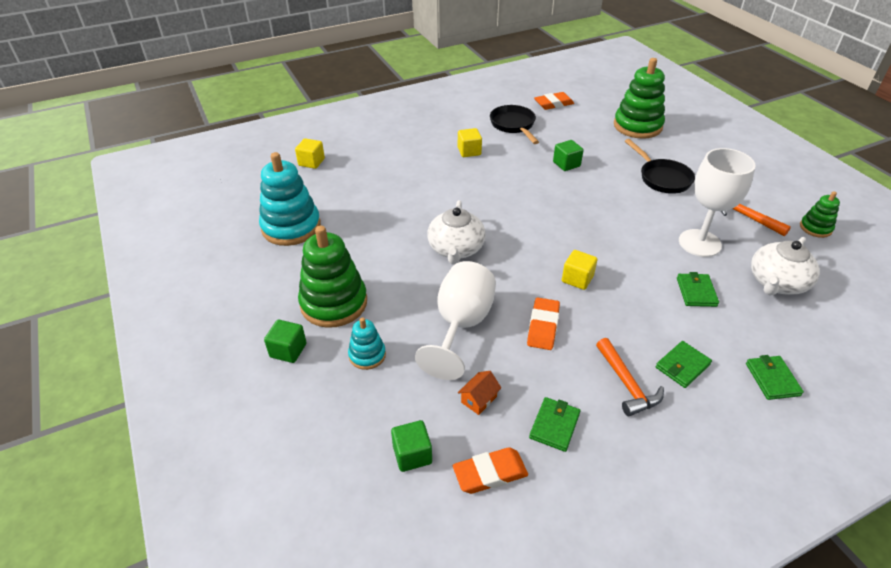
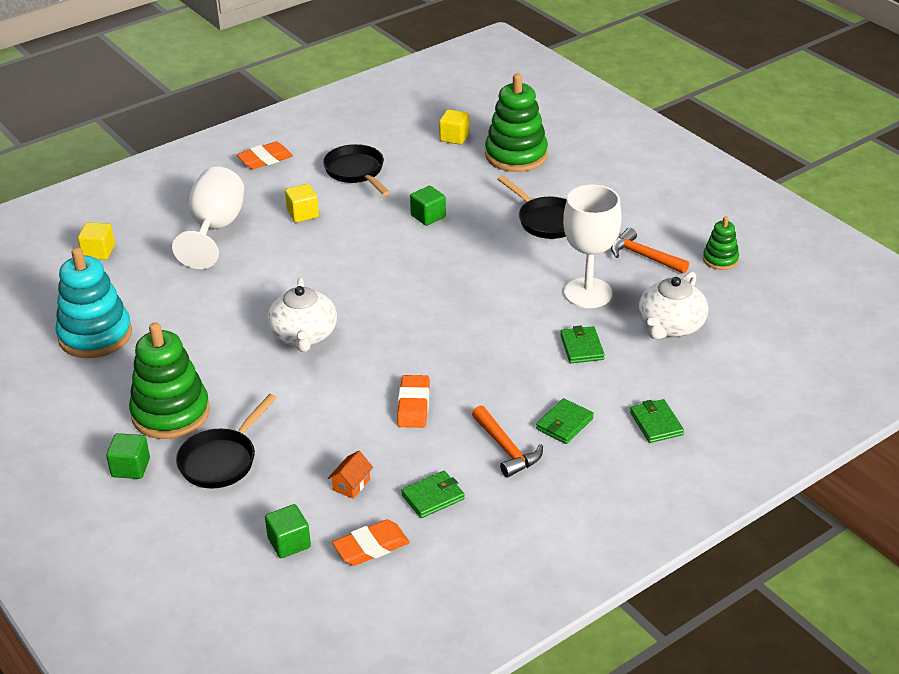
camera: 10 degrees left, 5 degrees down
turquoise stacking toy [348,317,386,370] -> black pan [176,394,277,489]
white goblet [415,261,496,380] -> white goblet moved to [172,167,244,269]
green wallet [529,397,580,452] -> green wallet turned 45 degrees clockwise [401,471,465,518]
orange eraser [534,92,574,110] -> orange eraser moved to [236,141,293,169]
yellow cube [562,250,597,290] -> yellow cube moved to [439,110,470,145]

